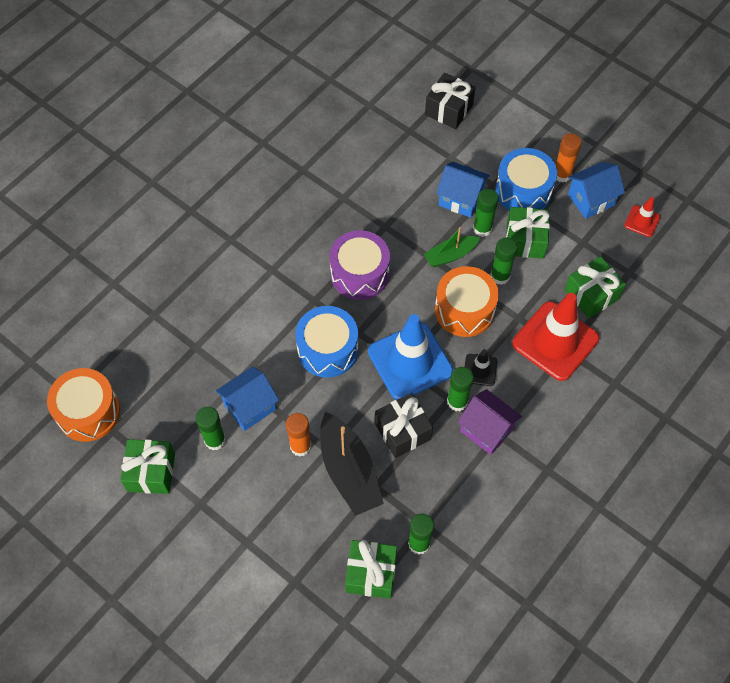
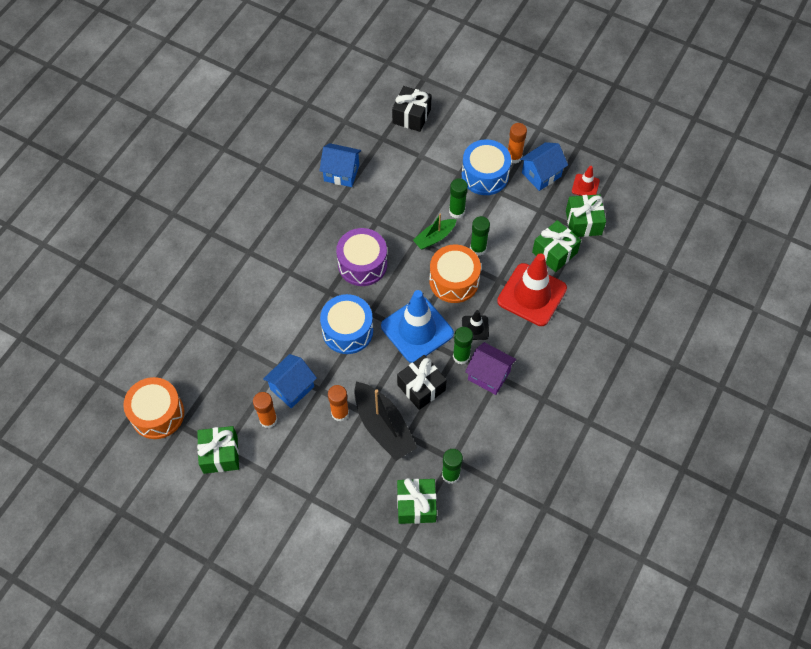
camera: 10 degrees left, 0 degrees up
green glue stick [196,407,226,450] -> orange glue stick [253,392,277,428]
blue house [436,161,490,218] -> blue house moved to [319,143,361,187]
green gift [506,207,550,258] -> green gift moved to [566,194,606,237]

